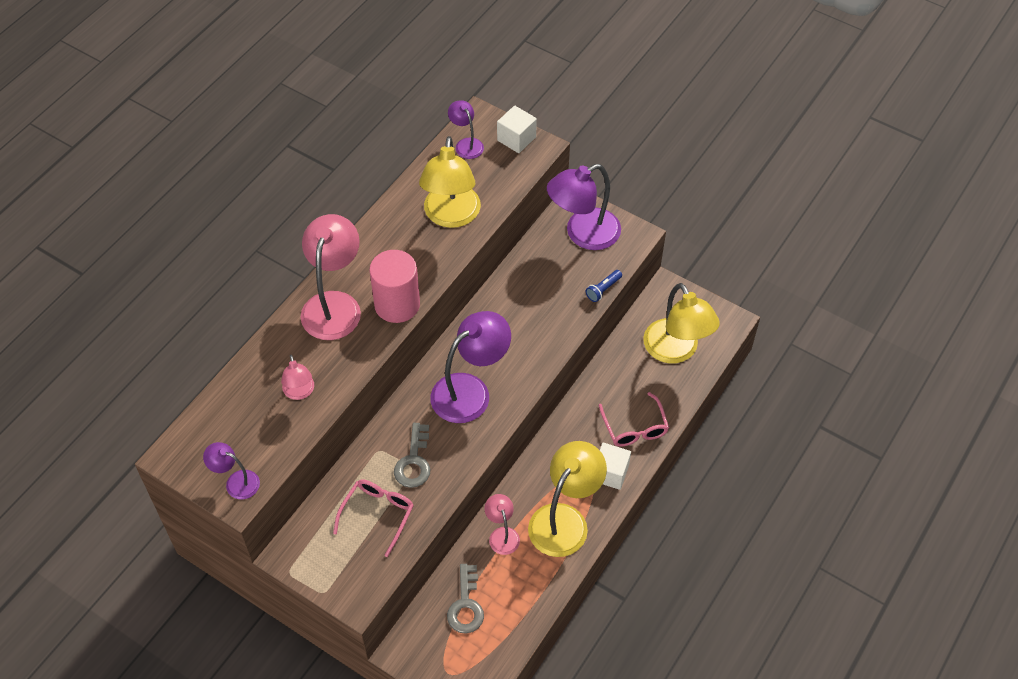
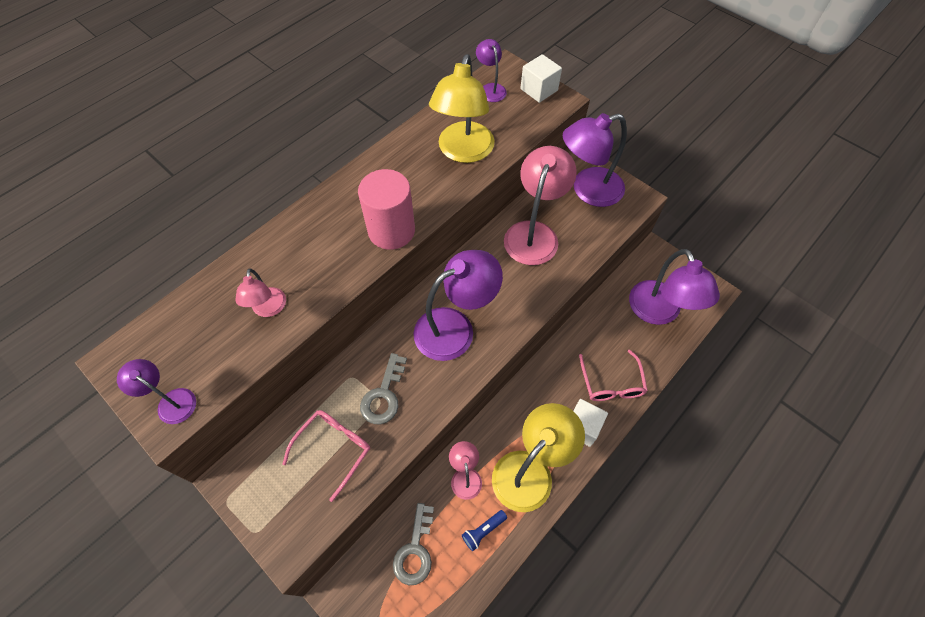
camera: 10 degrees right, 5 degrees up
pink lamp [301,214,361,340] -> pink lamp moved to [504,146,577,265]
blue flashlight [586,270,622,302] -> blue flashlight moved to [462,510,507,551]
yellow lamp [643,283,720,364] -> purple lamp [629,249,720,325]

